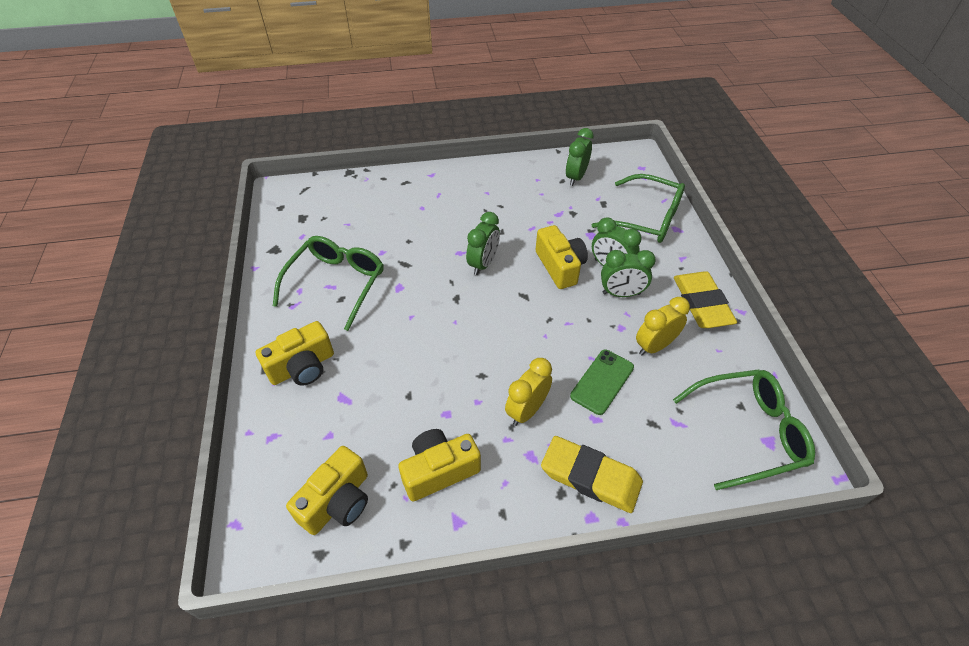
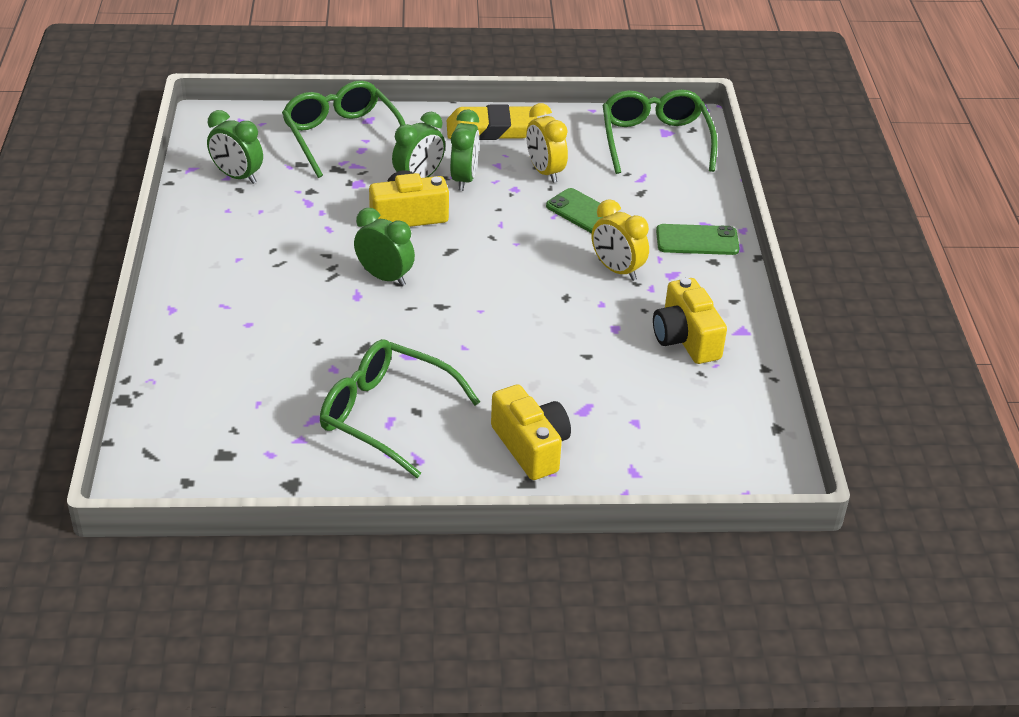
camera: 85 degrees left, 10 degrees down
yellow camera [286,446,368,535] -> none
yellow eraser [541,436,643,513] -> green phone [656,224,740,255]
green glasses [592,174,685,243] -> green glasses turned 60 degrees counterclockwise [282,80,406,178]

